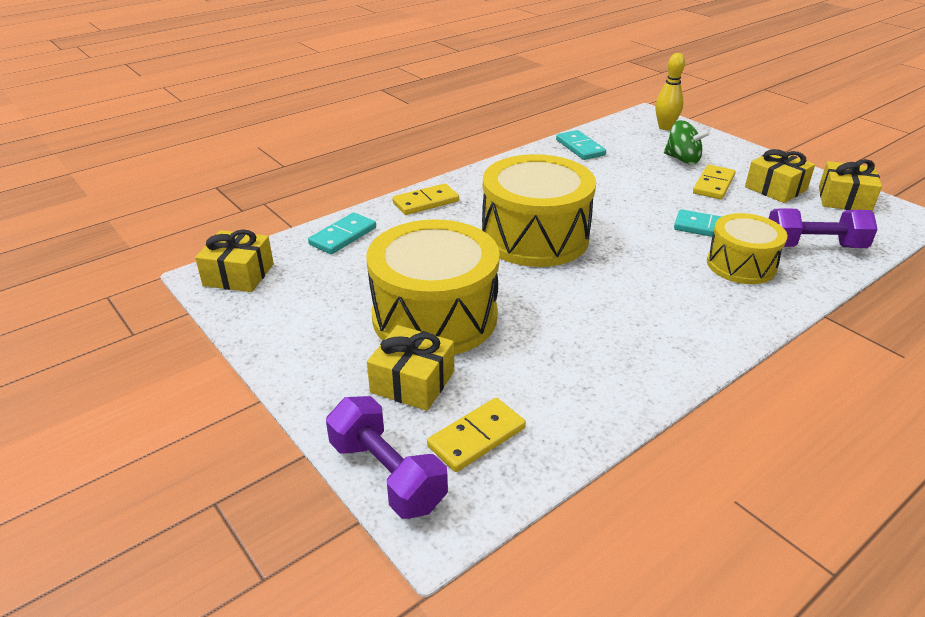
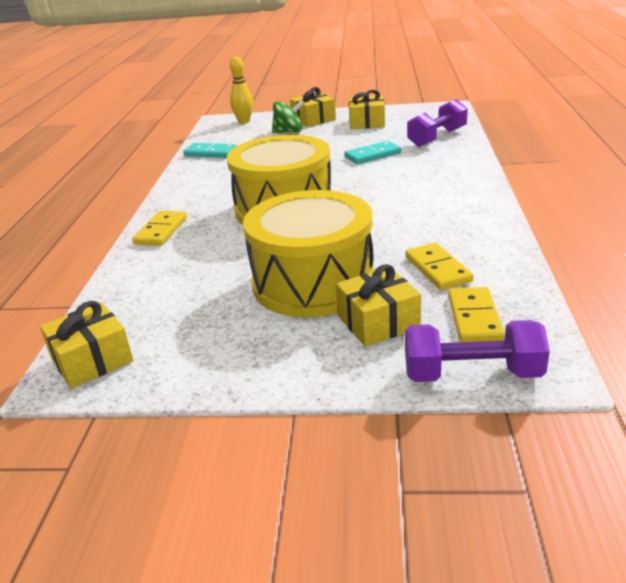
camera: 45 degrees left, 5 degrees down
turquoise domino [308,212,376,254] -> none
yellow domino [693,165,735,199] -> yellow domino moved to [405,243,473,290]
yellow drum [707,213,787,284] -> none
yellow gift [819,159,882,212] -> yellow gift moved to [290,87,336,127]

